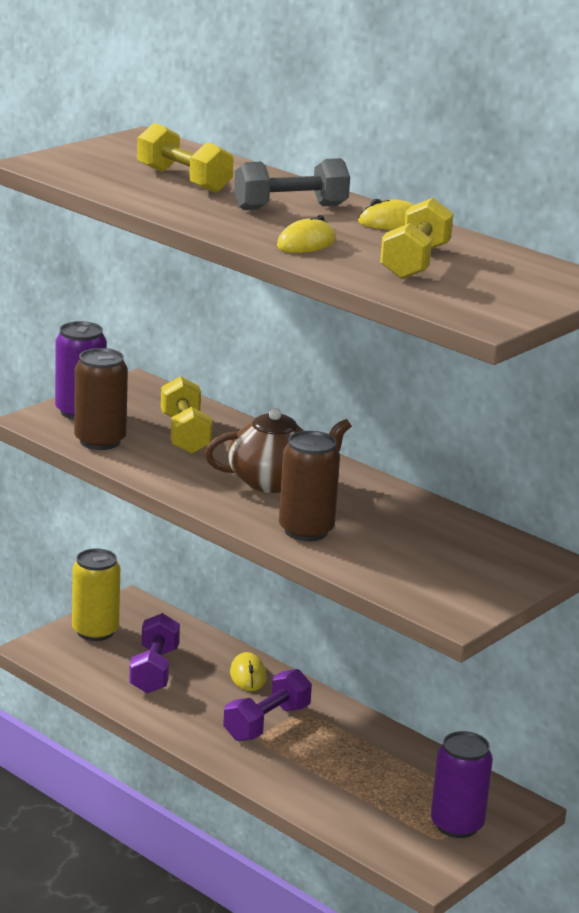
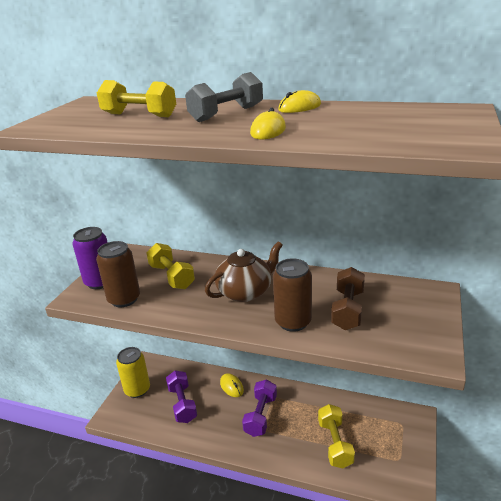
camera: 20 degrees left, 5 degrees up
yellow dumbbell [380,198,454,279] -> yellow dumbbell moved to [318,404,355,469]
purple can [431,731,493,838] -> none
none -> brown dumbbell [331,267,365,330]

